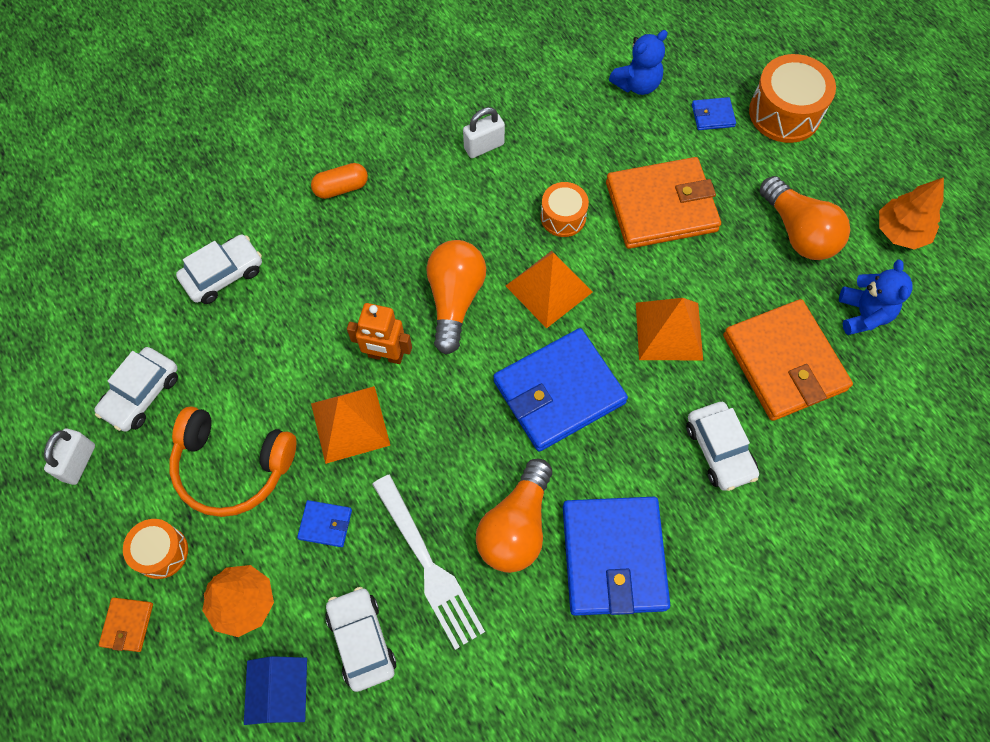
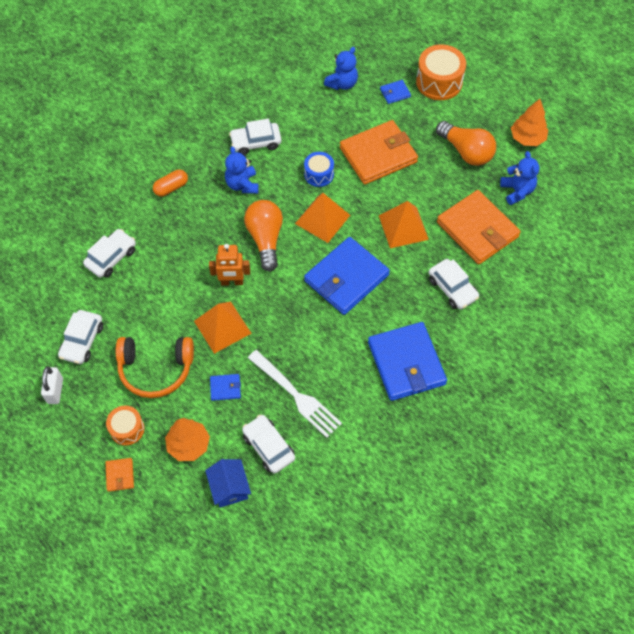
camera: 15 degrees left, 5 degrees down
white padlock [463,107,505,158] -> white car [229,119,282,155]
orange light bulb [476,459,552,573] -> none
orange drum [541,182,589,237] -> blue drum [304,152,334,187]
none -> blue teddy bear [225,146,259,194]

